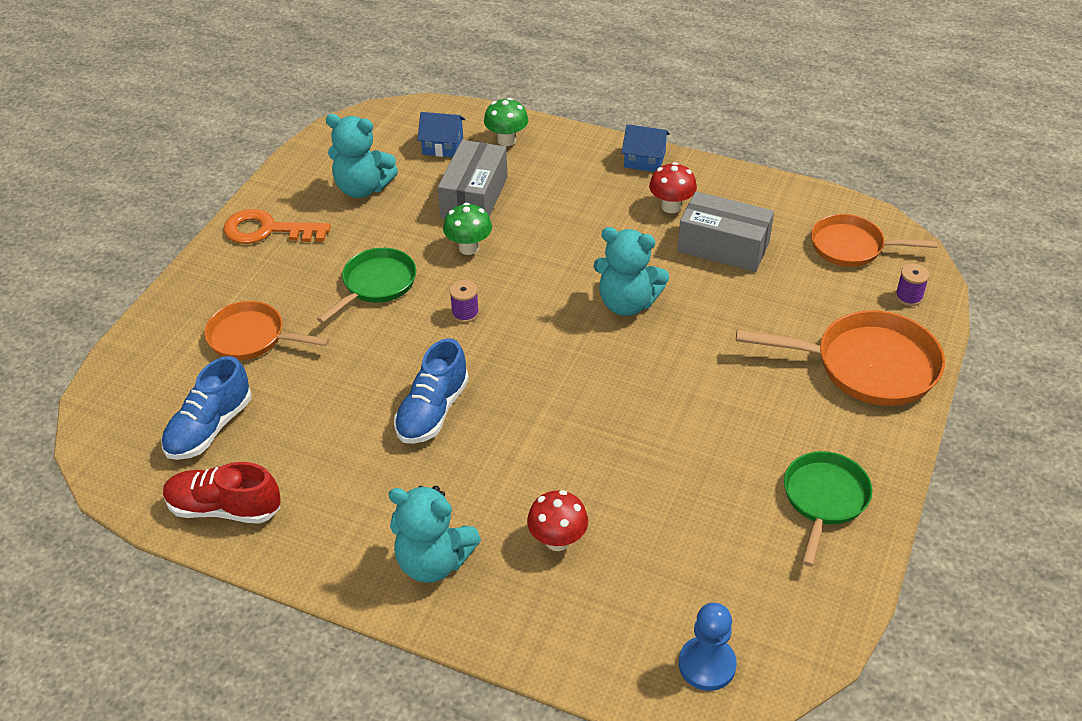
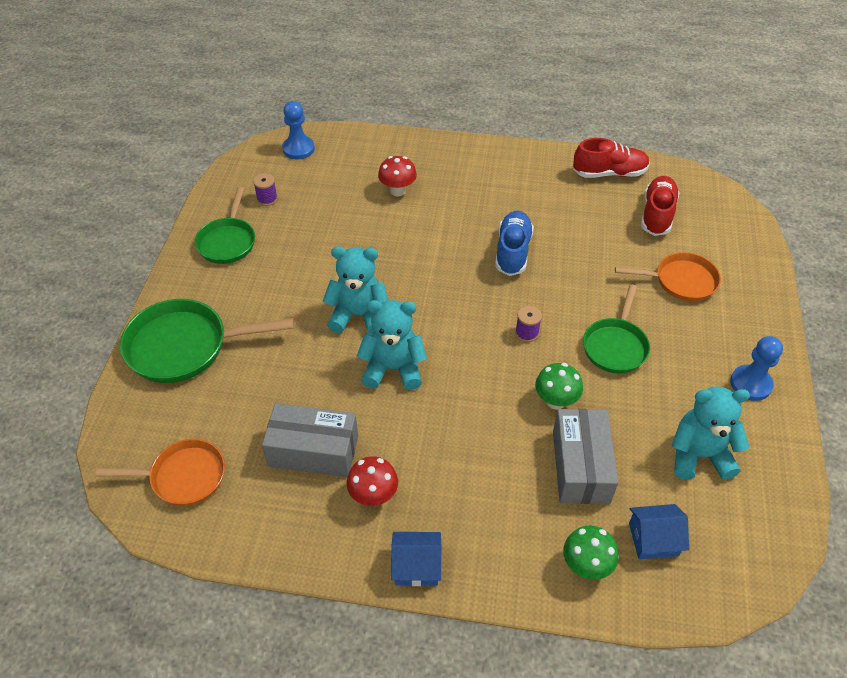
camera: 165 degrees right, 5 degrees up
blue shoe [161,356,252,460] -> red shoe [641,176,680,236]
orange key [224,209,331,244] -> blue pawn [730,336,783,401]
turquoise teddy bear [388,486,481,583] -> turquoise teddy bear moved to [323,246,388,334]
orange pan [736,310,945,406] -> green pan [120,299,294,383]
purple spool [895,263,930,306] -> purple spool moved to [253,173,278,206]

